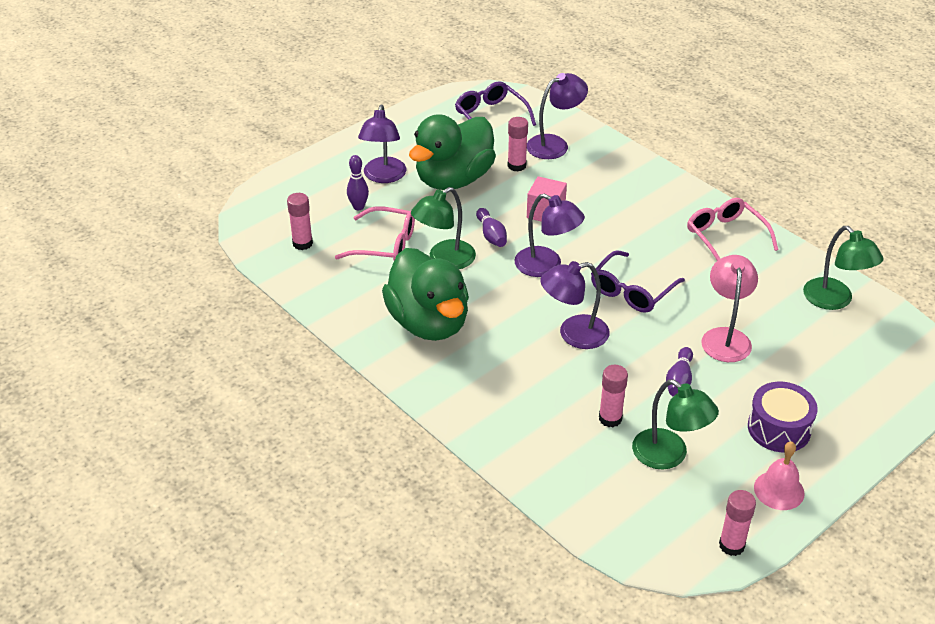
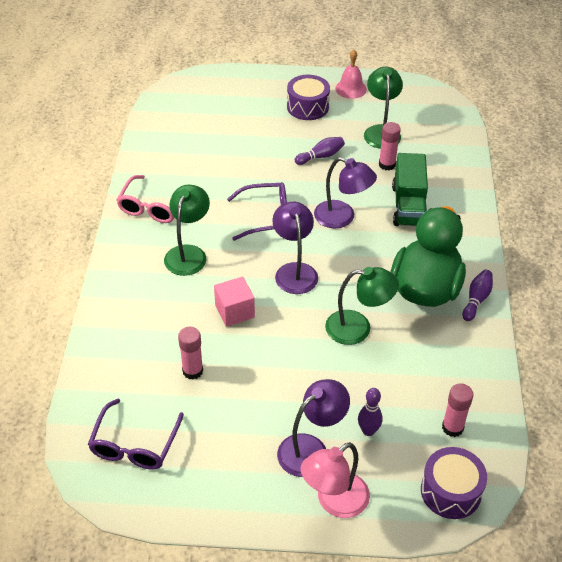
camera: 135 degrees left, 5 degrees up
pink glasses [335,206,415,260] -> none
green duck [409,114,496,190] -> none
purple bowling pin [476,208,507,247] -> purple bowling pin moved to [462,270,493,321]
purple lamp [527,73,588,159] -> none
pink lamp [701,255,758,362] -> pink lamp moved to [301,442,370,518]
pink glue stick [719,490,756,556] -> none
green lamp [803,226,883,310] -> green lamp moved to [164,185,210,276]
none -> green truck [392,153,428,226]
none -> purple drum [421,447,487,519]

